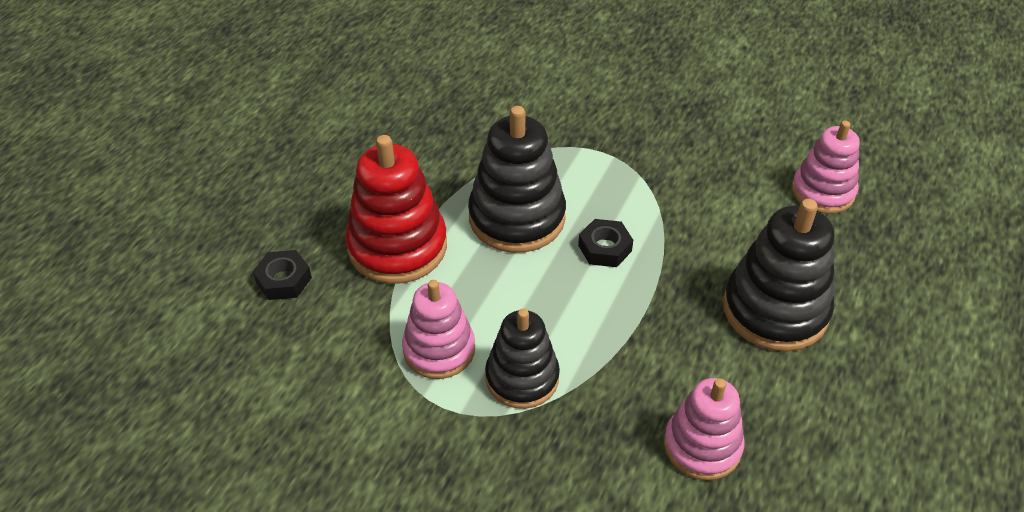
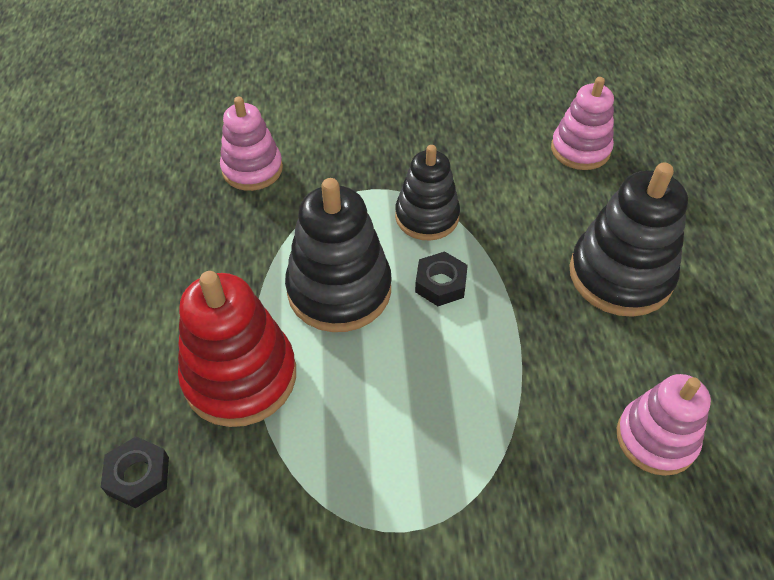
camera: 30 degrees left, 5 degrees up
pink stacking toy [402,280,475,379] -> pink stacking toy moved to [220,97,283,191]
black stacking toy [485,309,560,409] -> black stacking toy moved to [395,145,460,241]

